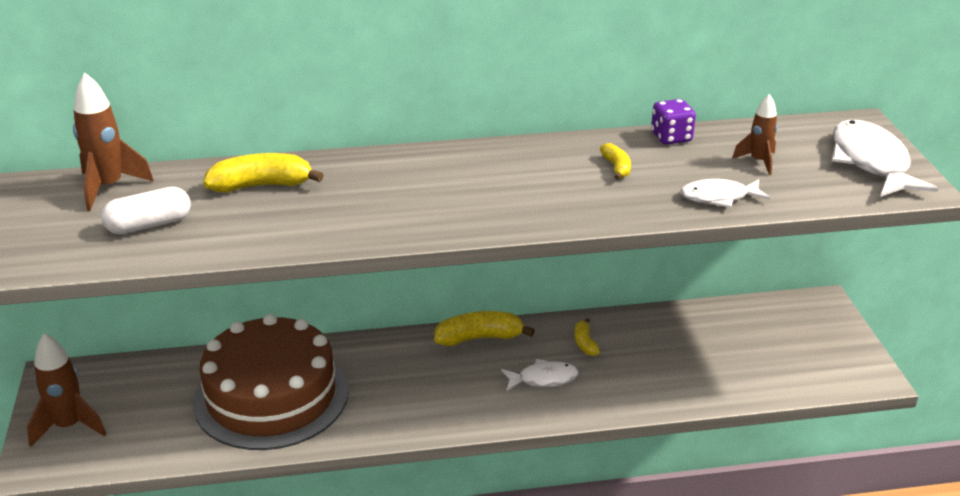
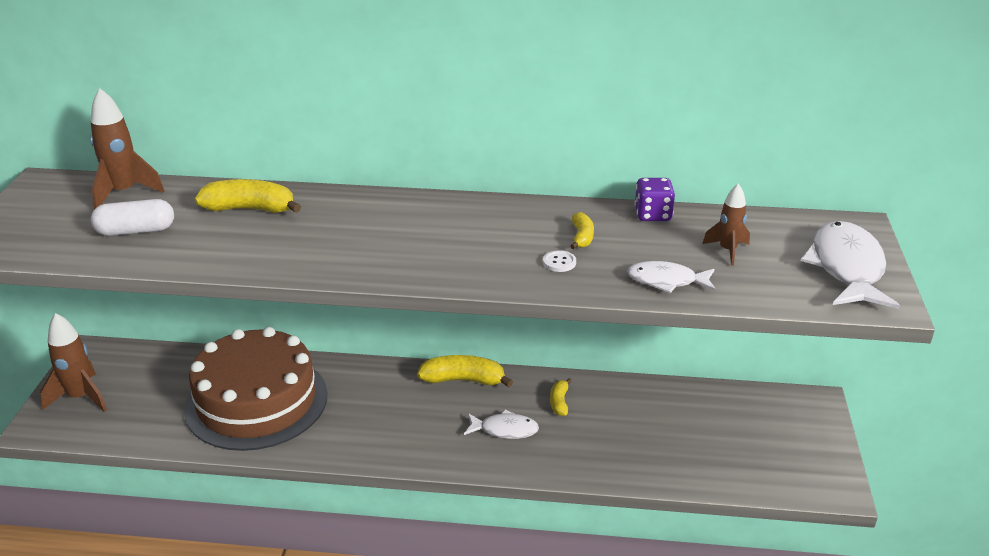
camera: 15 degrees right, 0 degrees up
none -> white button [543,250,576,272]

